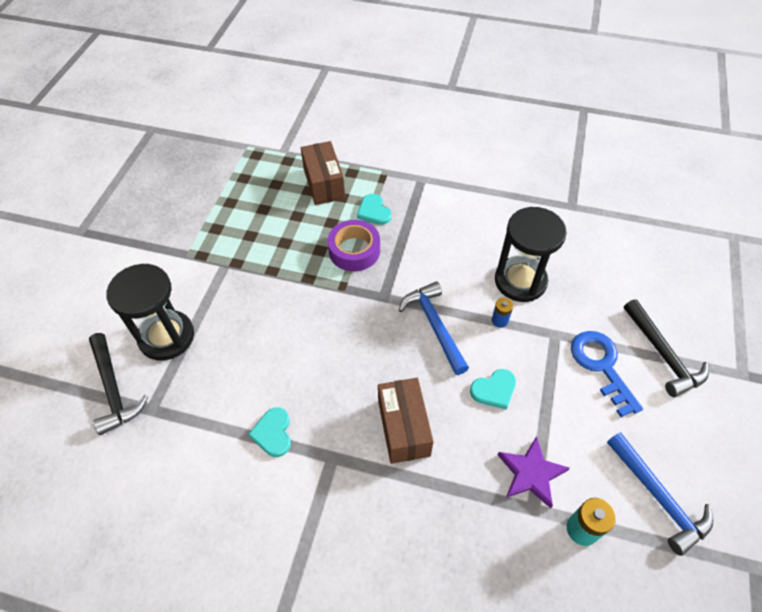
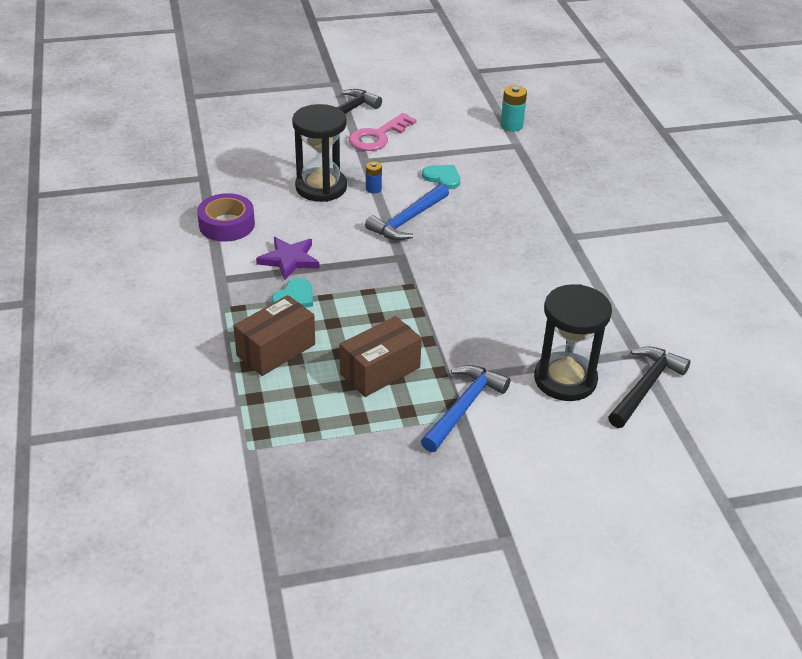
camera: 120 degrees left, 15 degrees down
turquoise heart [248,407,291,457] -> none
purple tape [328,220,380,271] -> purple tape moved to [197,193,255,242]
brown box [378,378,433,464] -> brown box moved to [340,316,422,397]
purple star [498,436,570,508] -> purple star moved to [256,237,319,280]
blue key [571,331,643,417] -> pink key [349,113,416,151]
blue hammer [607,432,713,556] -> blue hammer moved to [421,365,510,452]

